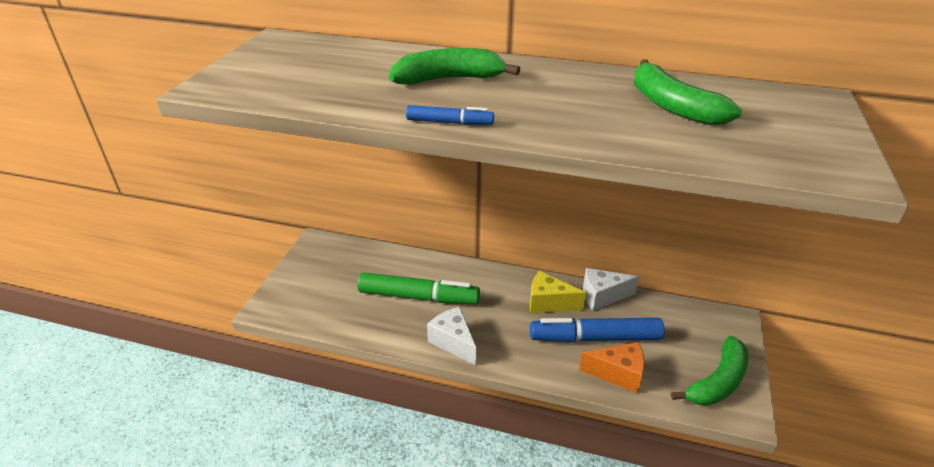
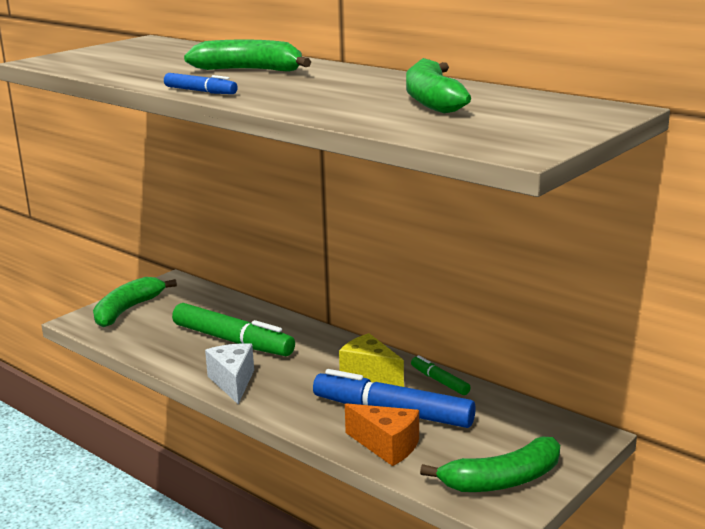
camera: 25 degrees right, 15 degrees down
white cheese [583,268,639,311] -> green marker [411,355,471,395]
none -> green banana [93,277,177,327]

